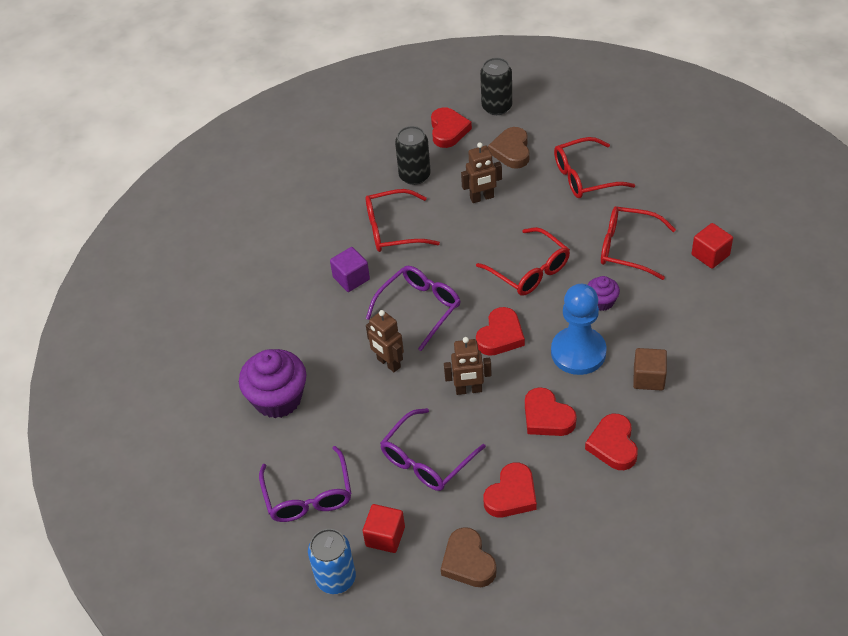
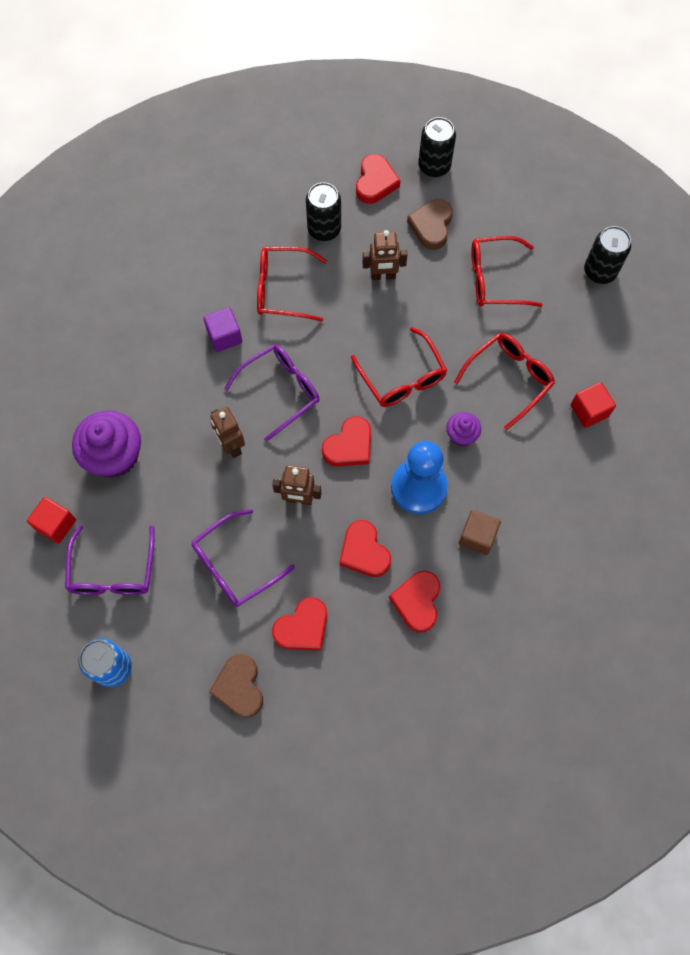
camera: 10 degrees right, 20 degrees up
red cube [363,504,405,553] -> red cube moved to [27,497,76,544]
red glasses [601,206,676,280] -> red glasses turned 105 degrees clockwise [454,333,555,430]
none -> black can [584,226,631,284]

